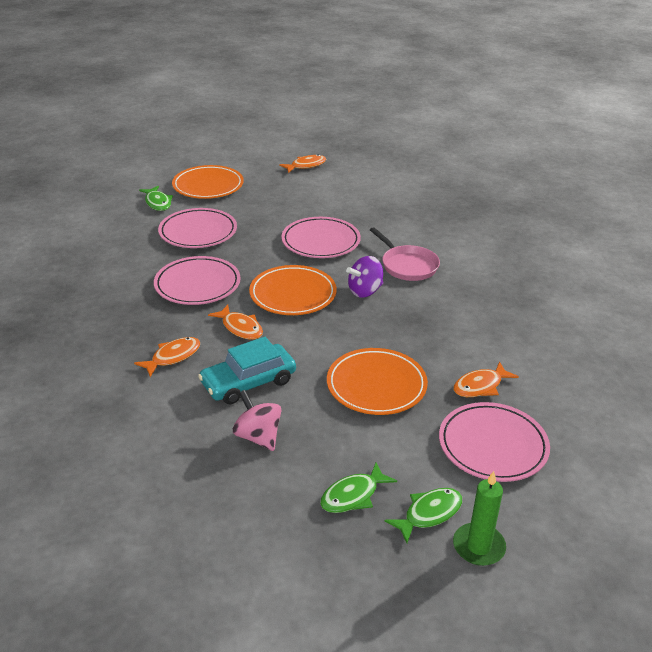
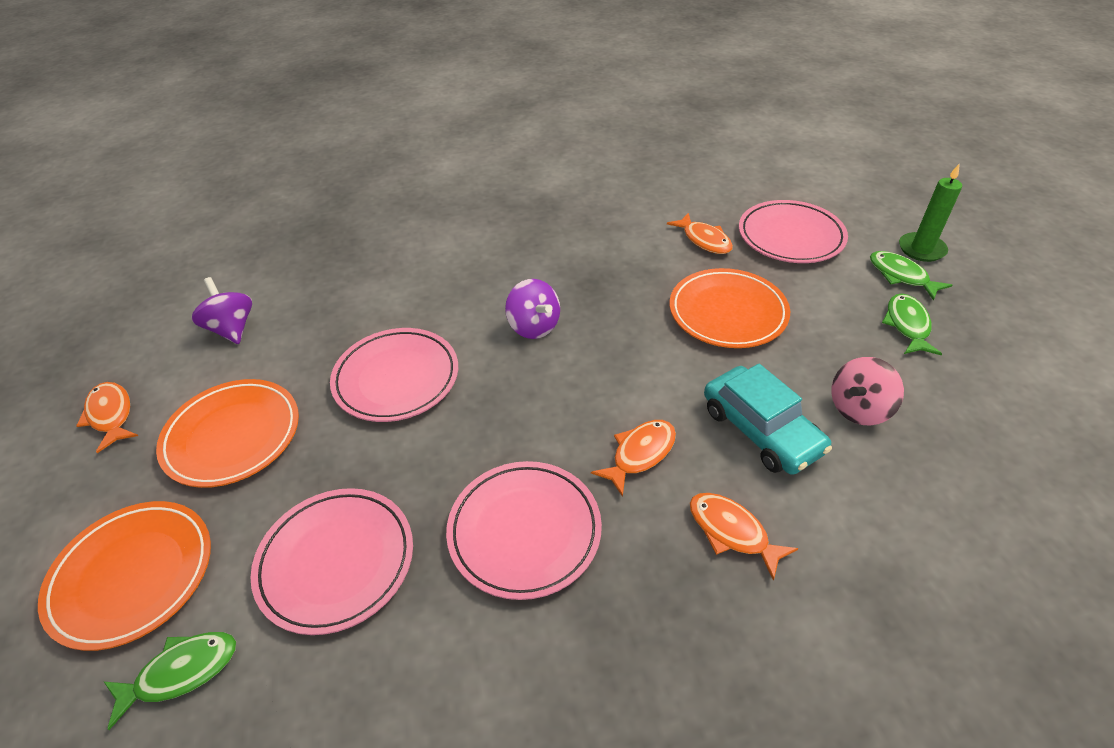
camera: 90 degrees left, 10 degrees up
orange plate [249,265,337,315] -> orange plate moved to [156,379,299,488]
green fish [320,463,397,513] -> green fish turned 135 degrees counterclockwise [882,294,942,355]
pink pan [370,227,440,281] -> none
none -> purple spinning top [191,277,252,344]

